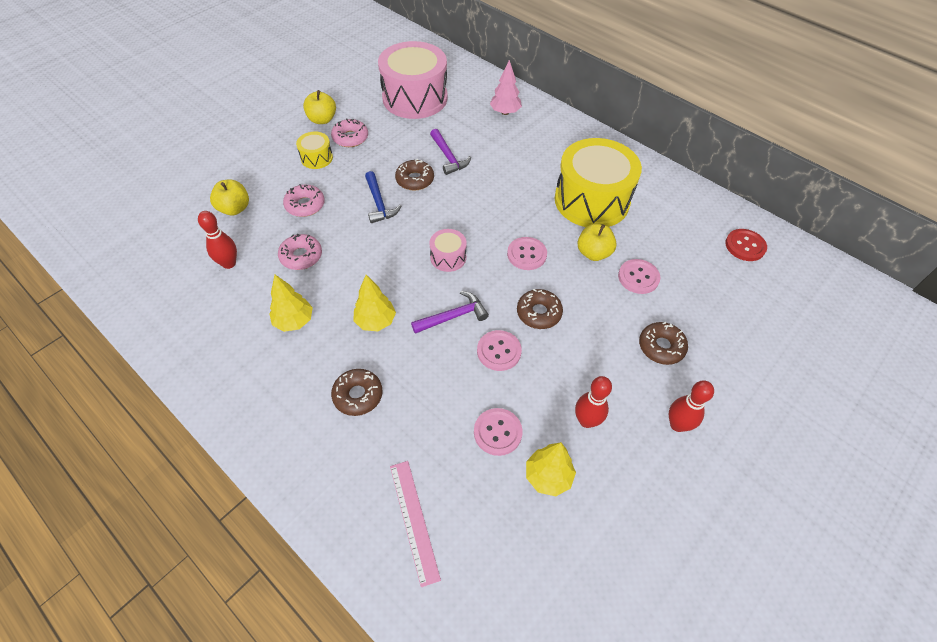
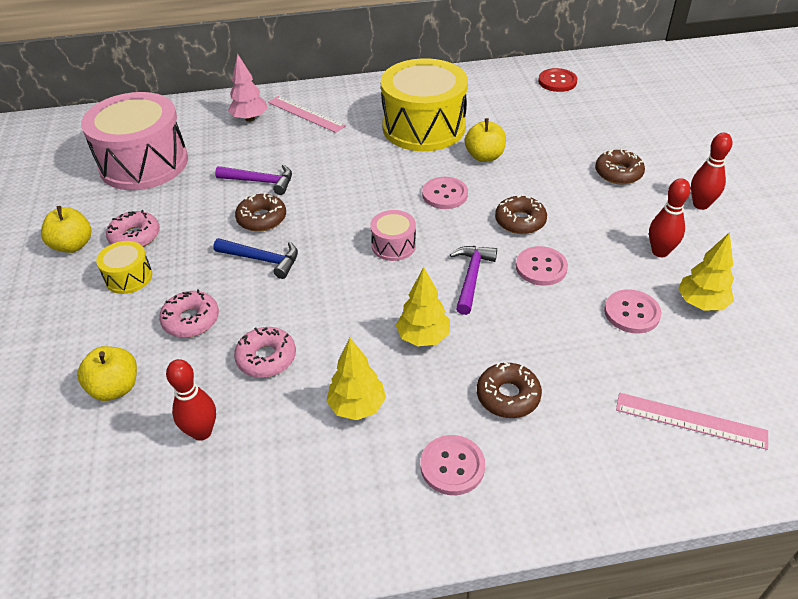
camera: 50 degrees left, 10 degrees down
pink button [618,259,661,294] -> pink button moved to [421,435,485,495]
none -> pink ruler [268,96,346,133]

